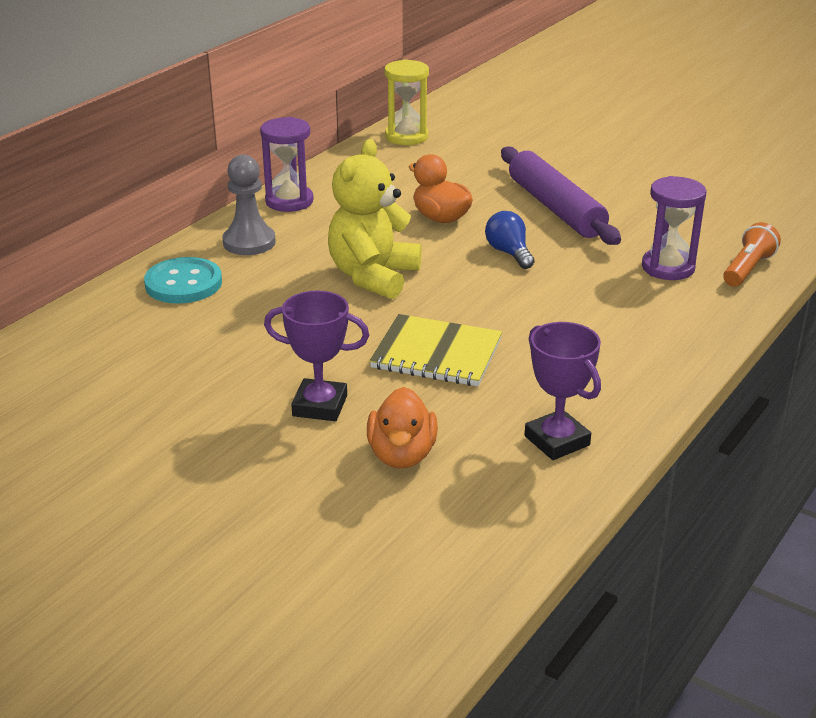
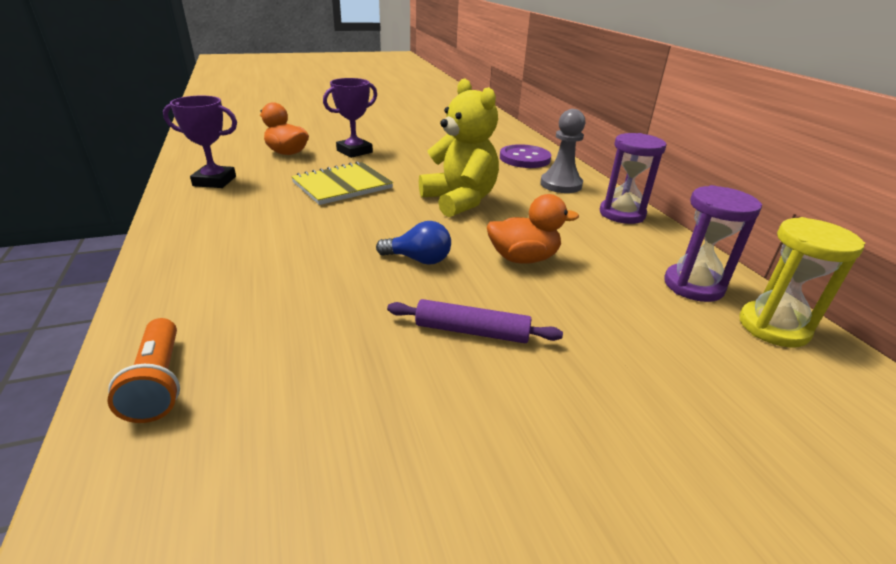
camera: 125 degrees right, 0 degrees up
turquoise button [144,257,222,304] -> purple button [500,144,551,168]
purple rolling pin [501,147,621,245] -> purple rolling pin [387,299,563,343], size x0.57
purple hourglass [642,176,707,280] -> purple hourglass moved to [664,185,762,302]

